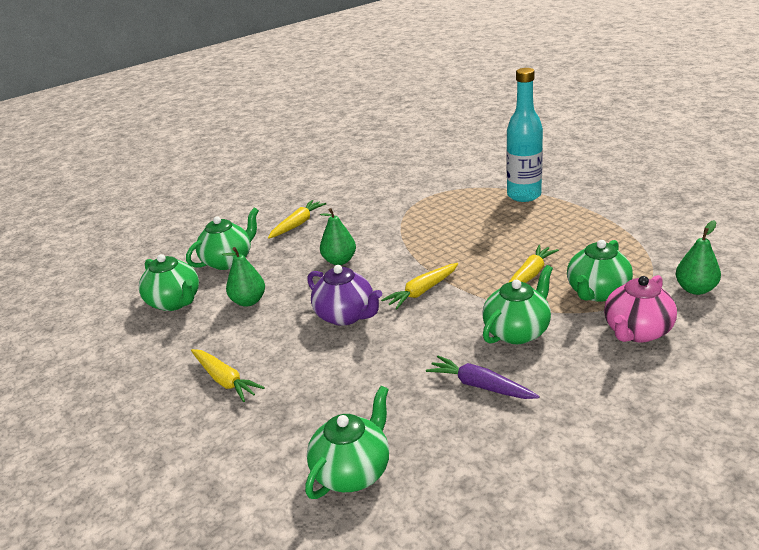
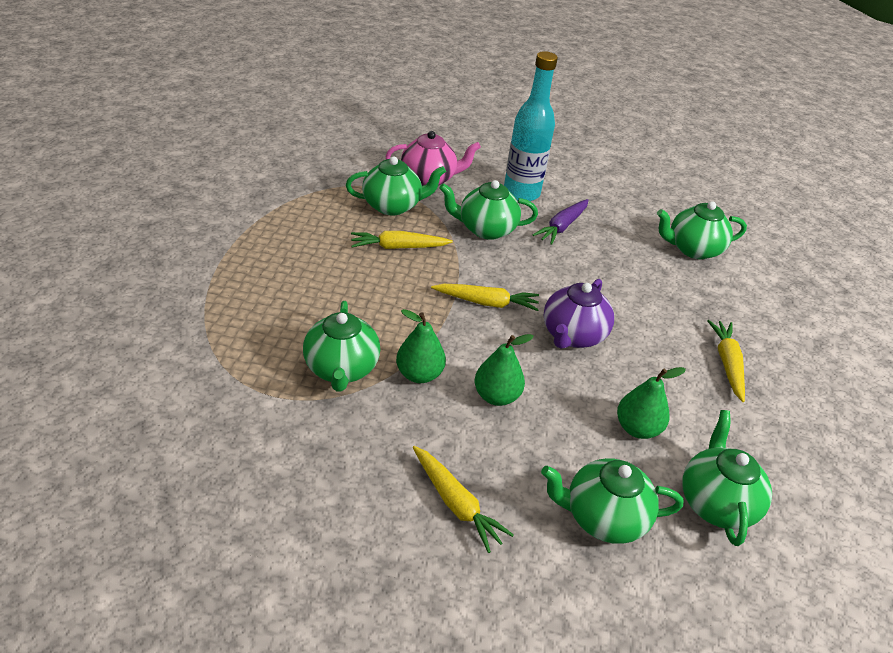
camera: 140 degrees left, 10 degrees up
yellow carrot [268,200,326,239] -> yellow carrot turned 120 degrees counterclockwise [413,446,514,553]
purple teapot [307,265,382,326] -> purple teapot turned 150 degrees counterclockwise [543,279,614,349]
purple carrot [426,356,540,399] -> purple carrot turned 45 degrees clockwise [533,199,588,245]
turquoise bottle [507,68,543,202] -> turquoise bottle moved to [504,51,558,201]
green pear [676,220,721,295] -> green pear moved to [396,309,446,383]
none -> green teapot [303,301,380,392]

